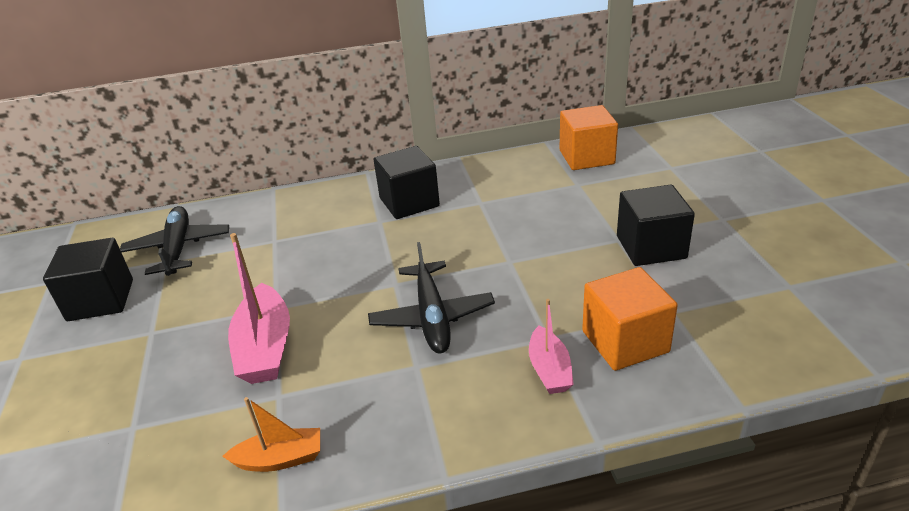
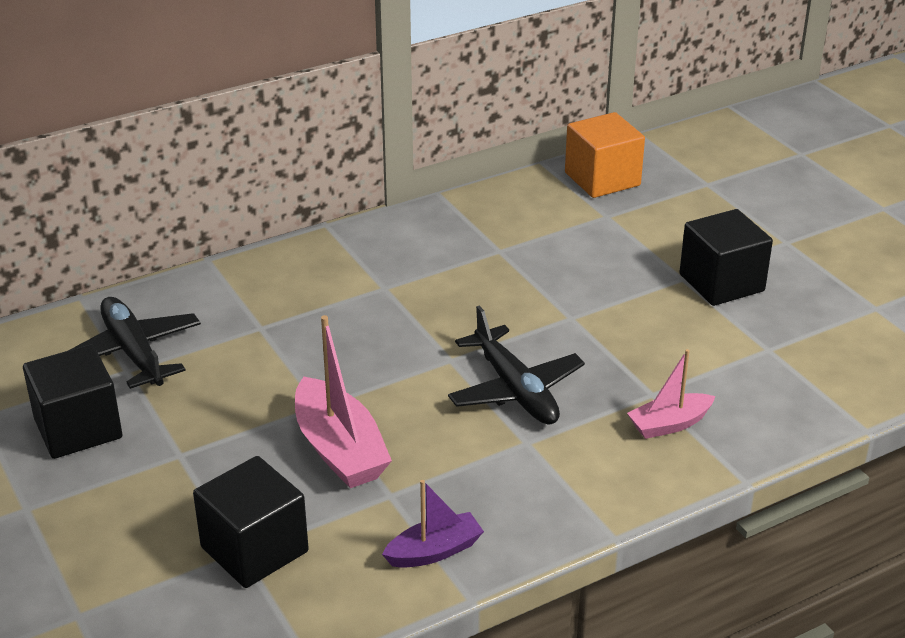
camera: 20 degrees left, 0 degrees up
orange boat [222,397,320,472] -> purple boat [382,480,484,568]
black cube [373,146,440,219] -> black cube moved to [193,456,309,588]
pink boat [529,299,574,394] -> pink boat turned 90 degrees clockwise [627,349,715,439]
orange cube [582,267,678,371] -> none

